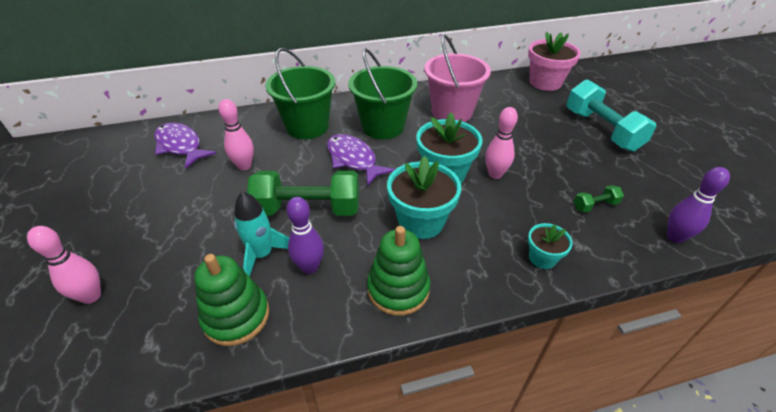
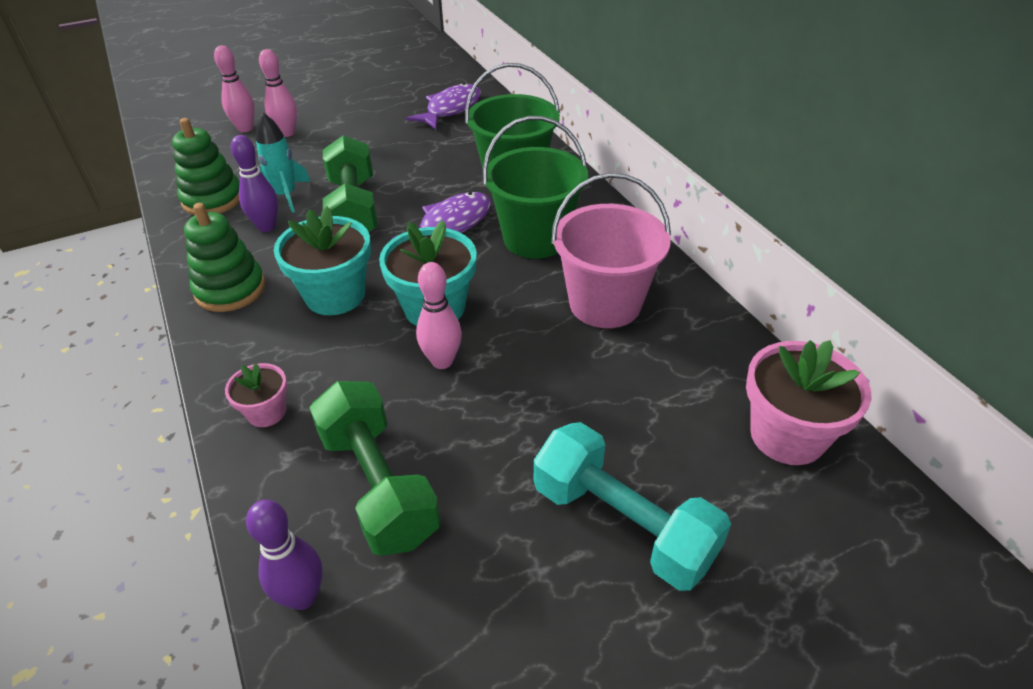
camera: 80 degrees right, 0 degrees up
pink bowling pin [219,99,254,170] -> pink bowling pin moved to [259,49,297,137]
turquoise flower pot [528,223,573,269] -> pink flower pot [225,363,287,427]
turquoise dumbbell [567,79,656,152] -> turquoise dumbbell turned 75 degrees clockwise [534,422,731,591]
green dumbbell [574,185,624,212] -> green dumbbell [309,381,441,556], size x2.26

